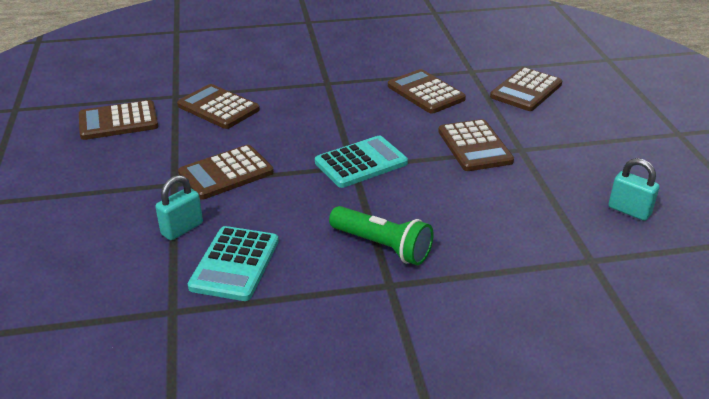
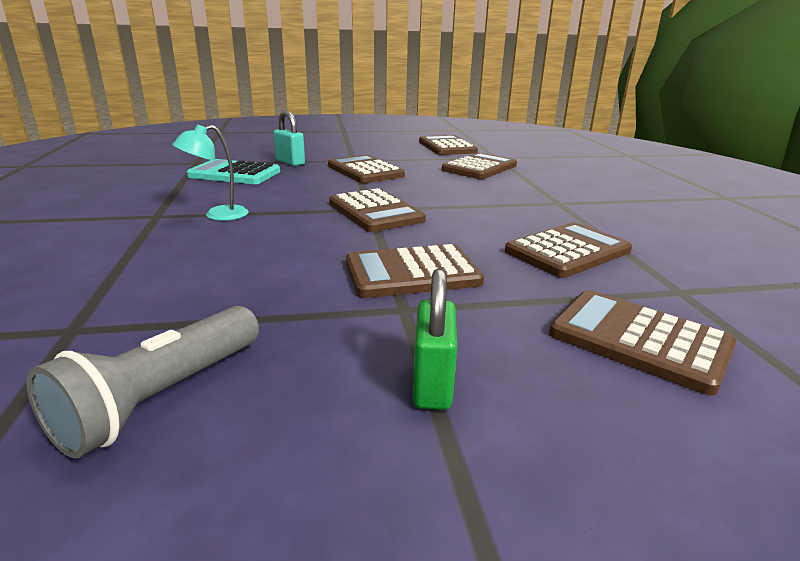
camera: 90 degrees right, 10 degrees down
turquoise calculator [315,136,408,188] -> brown calculator [329,188,426,232]
green flashlight [329,206,434,265] -> turquoise lamp [172,124,249,221]
turquoise padlock [608,158,660,221] -> grey flashlight [27,306,259,459]
none -> green padlock [412,268,457,410]

